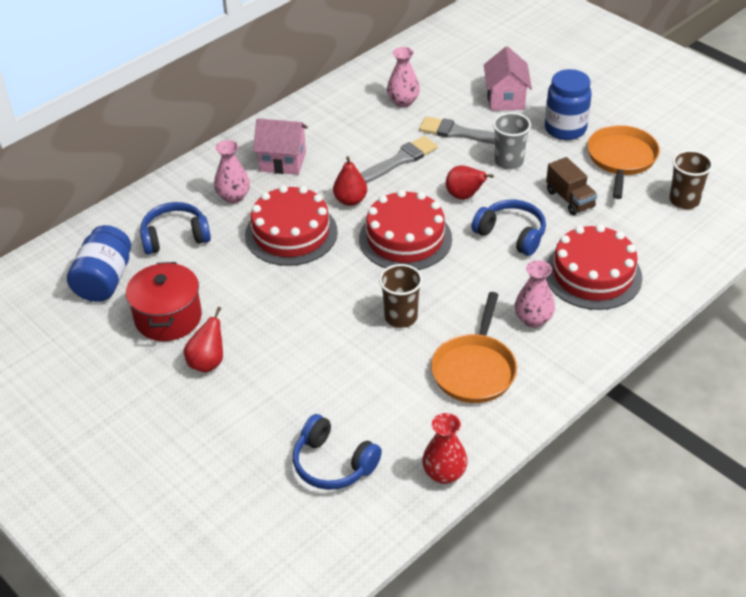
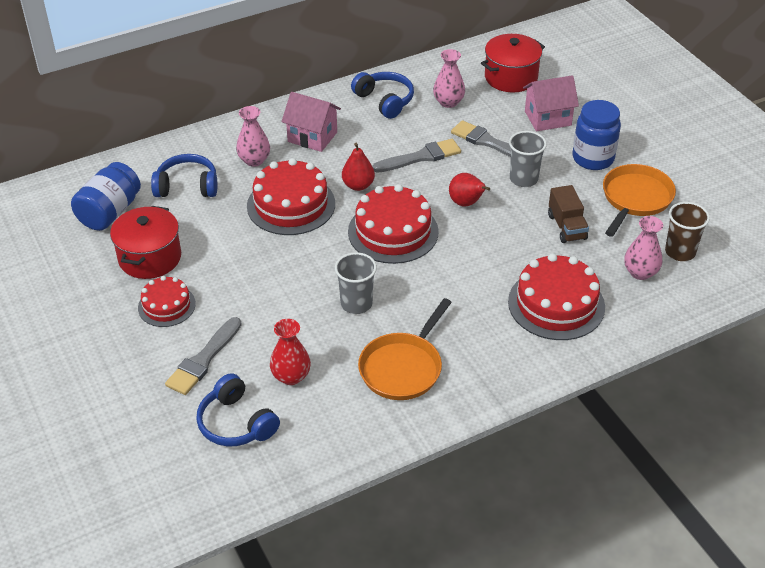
camera: 15 degrees right, 0 degrees up
red pear [184,307,223,372] -> red cake [138,276,196,327]
brown cup [379,264,423,328] -> grey cup [335,252,377,314]
red vase [422,413,468,484] -> red vase moved to [270,319,311,385]
blue headphones [471,200,546,256] -> blue headphones moved to [351,72,414,119]
pink house [484,46,532,111] -> pink house turned 60 degrees clockwise [523,75,579,131]
pink vase [515,260,555,328] -> pink vase moved to [624,216,663,280]
none -> grey brush [165,317,242,395]
none -> red pot [481,34,545,92]

